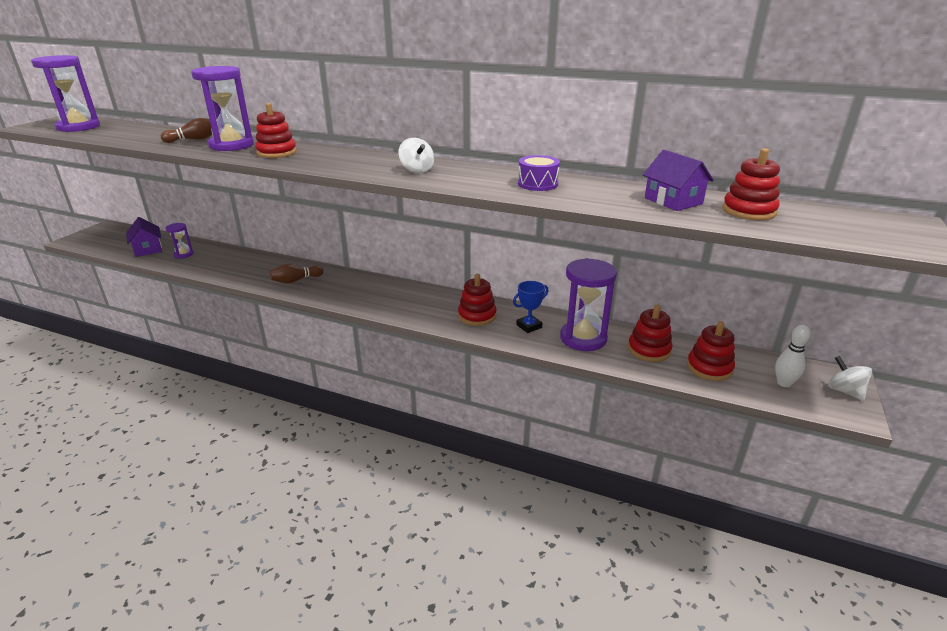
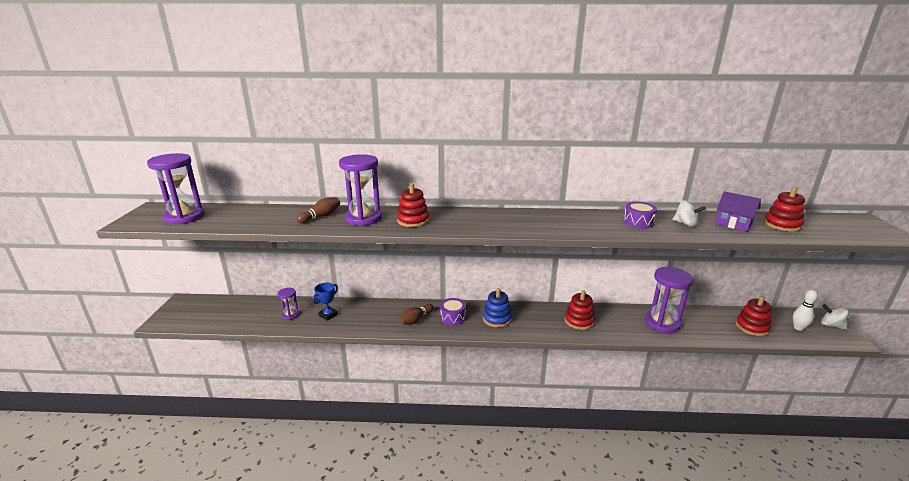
camera: 20 degrees left, 5 degrees down
purple house [126,217,162,257] -> none
white spinning top [398,138,434,173] -> white spinning top moved to [672,200,706,227]
blue trophy [513,281,548,333] -> blue trophy moved to [312,282,338,321]
red stacking toy [628,305,673,362] -> none
none -> purple drum [440,298,466,325]
none -> blue stacking toy [483,288,512,328]

